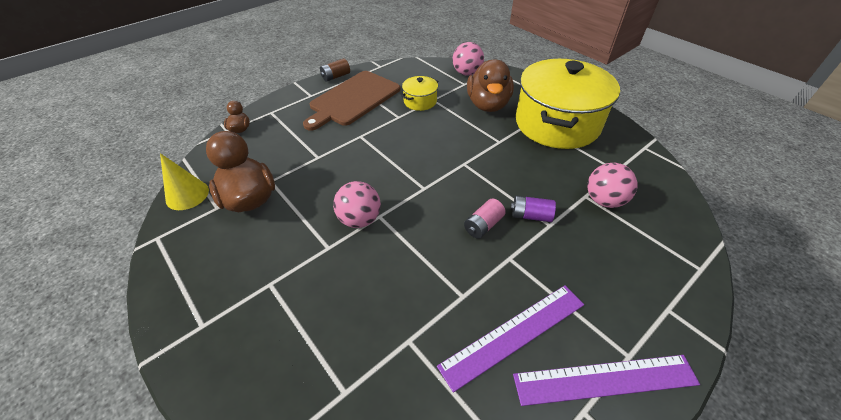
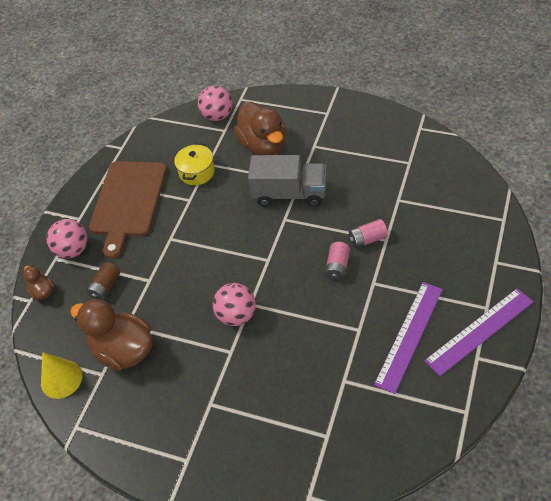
camera: 25 degrees left, 5 degrees up
brown battery [320,58,350,82] -> brown battery moved to [86,262,120,300]
purple battery [511,196,556,222] -> pink battery [349,219,388,248]
yellow pot [516,59,620,149] -> none
pink ball [588,163,638,208] -> pink ball moved to [46,219,87,258]
none -> grey truck [248,155,326,207]

